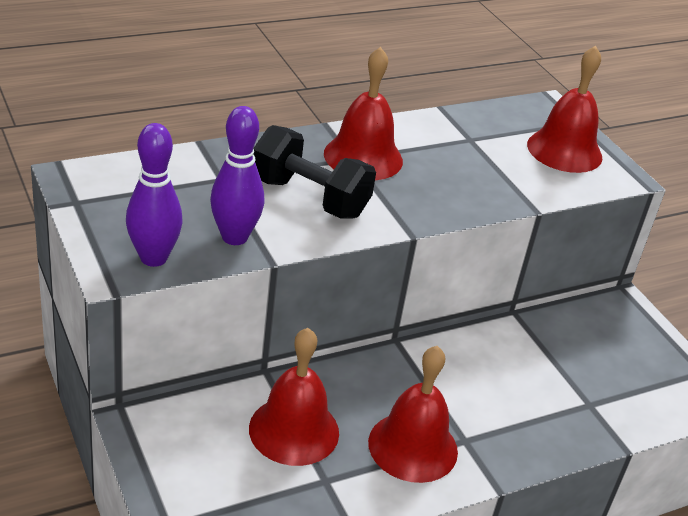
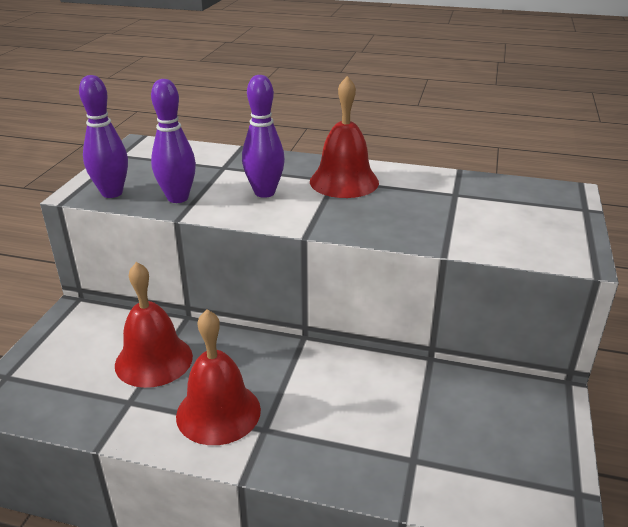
camera: 45 degrees right, 5 degrees down
black dumbbell [253,125,376,219] -> purple bowling pin [242,75,285,198]
red bell [527,46,602,173] -> none

